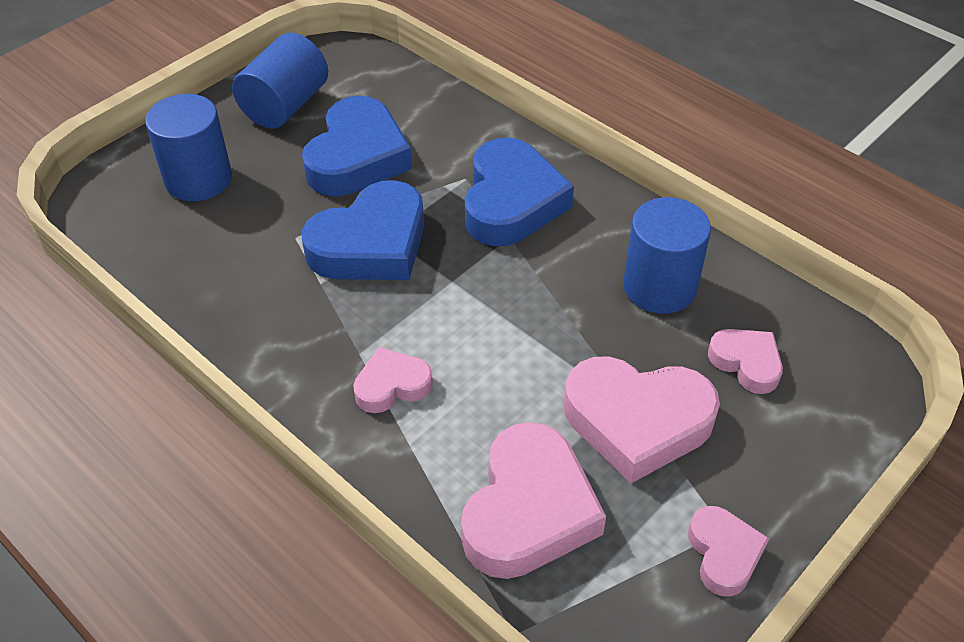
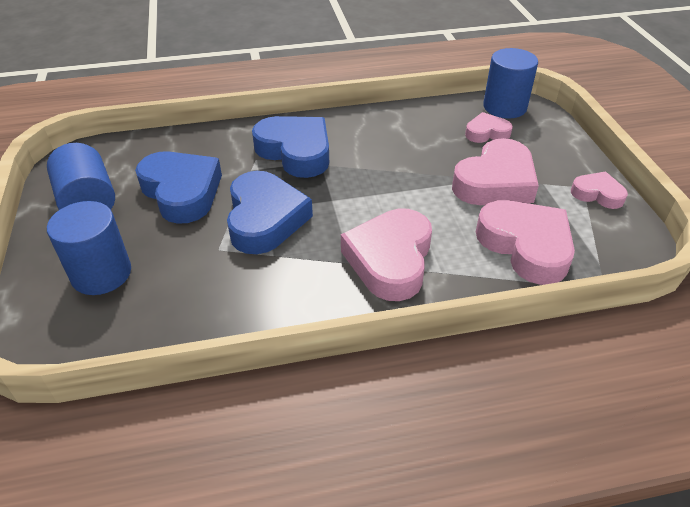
camera: 55 degrees left, 5 degrees down
pink heart [353,347,433,413] -> pink heart [341,209,432,301], size x1.85
blue cylinder [623,197,711,314] -> blue cylinder moved to [483,48,538,118]

